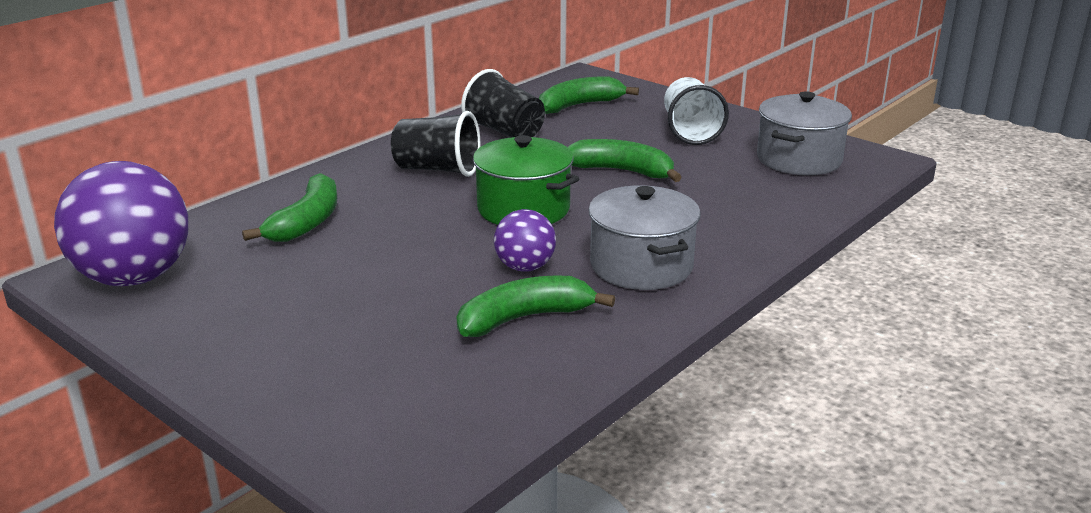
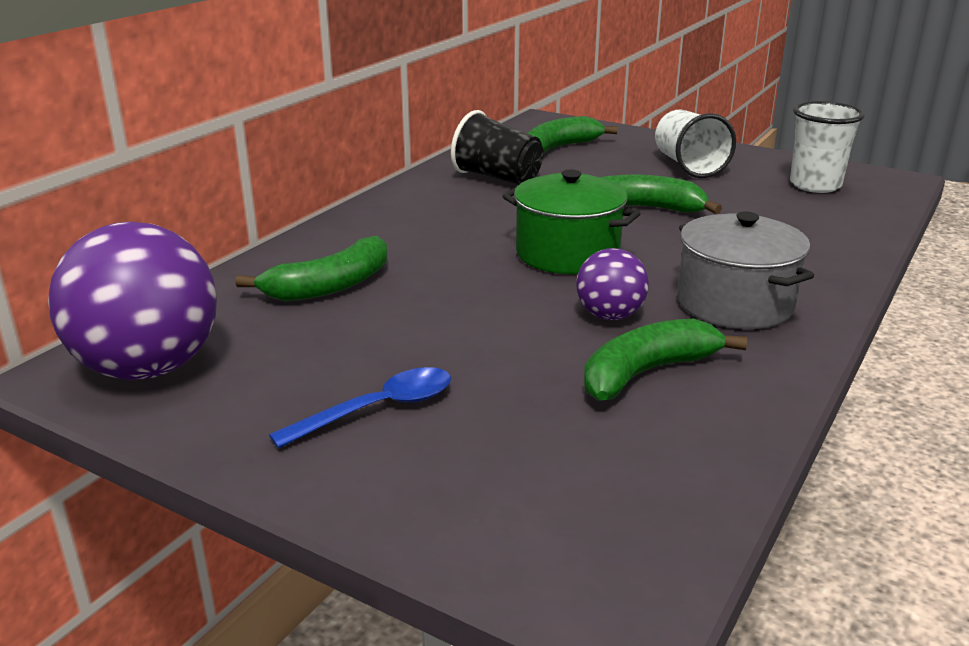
camera: 10 degrees left, 0 degrees up
green banana [242,173,337,242] -> green banana turned 45 degrees clockwise [235,236,387,301]
black cup [391,111,480,177] -> none
grey pot [757,91,852,175] -> white cup [790,101,865,193]
none -> blue spoon [269,367,451,448]

